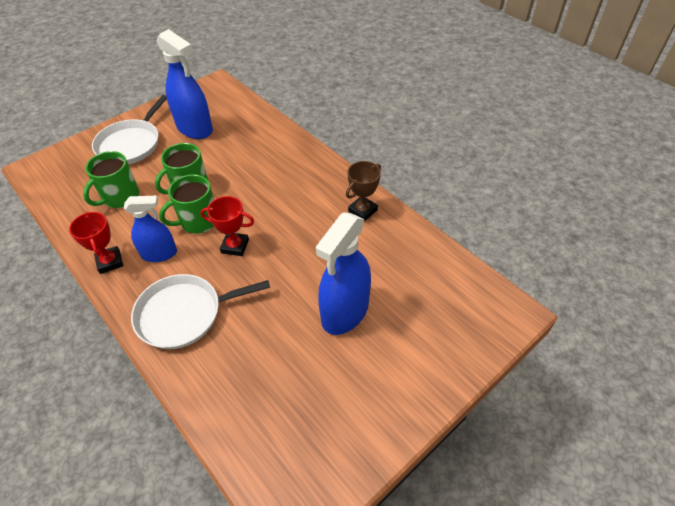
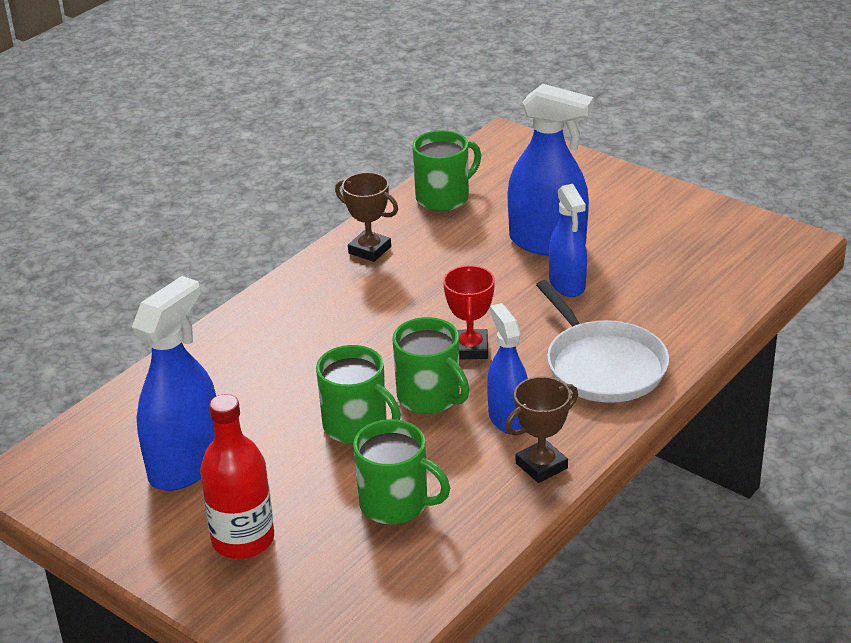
camera: 100 degrees left, 15 degrees down
red trophy [69,212,123,274] -> brown trophy [505,376,578,483]
white pan [92,95,167,164] -> red bottle [200,394,274,559]
none -> green mug [412,130,481,211]
none -> blue spray bottle [549,184,587,297]

